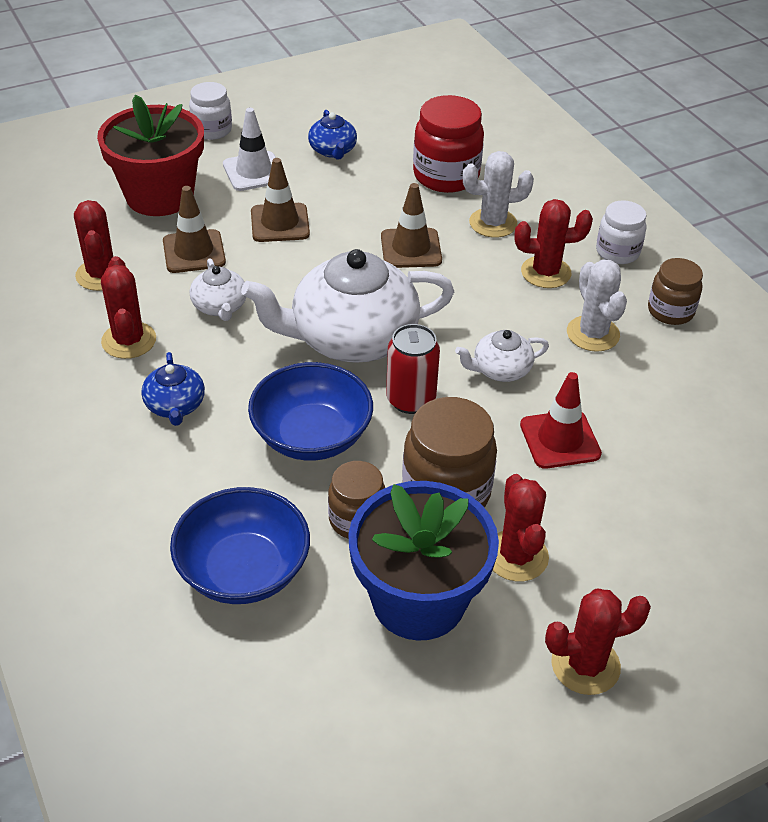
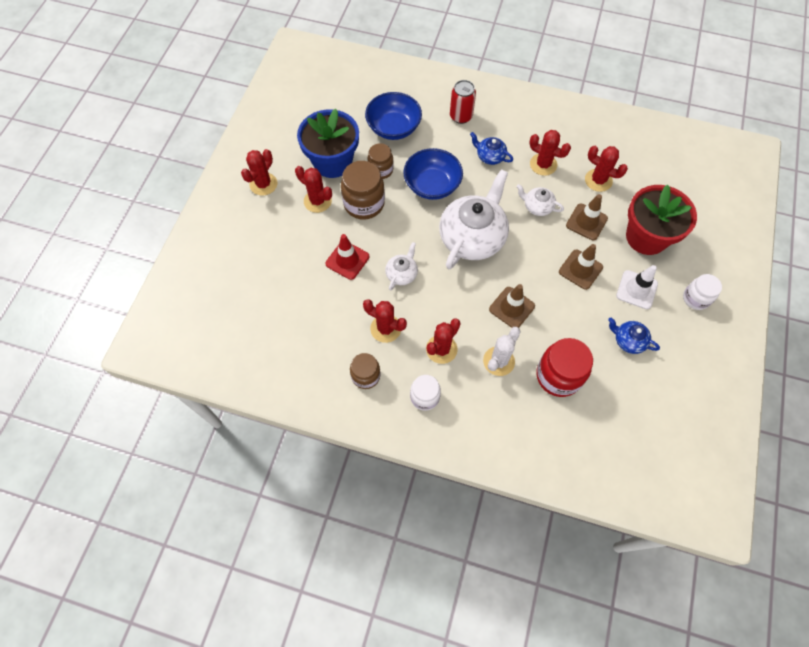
camera: 135 degrees right, 20 degrees up
red can [386,324,440,414] -> red can moved to [450,80,476,124]
white cactus [567,259,627,352] -> red cactus [363,299,407,343]

